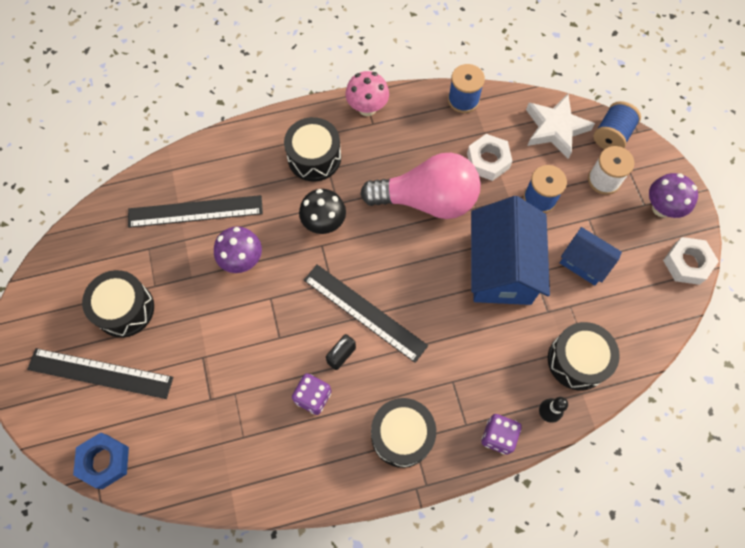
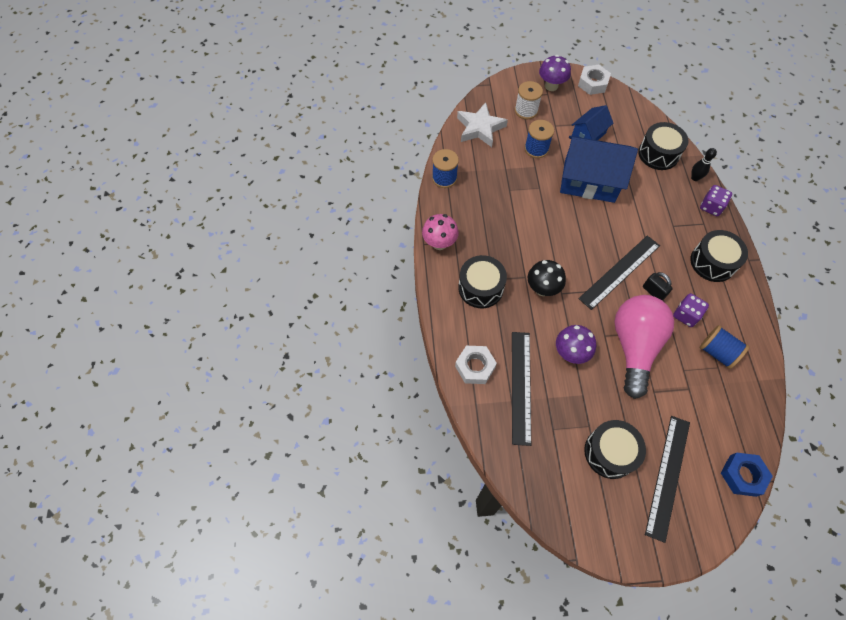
camera: 80 degrees left, 5 degrees down
pink light bulb [360,153,481,219] -> pink light bulb moved to [614,295,674,399]
white nut [467,134,512,181] -> white nut moved to [455,346,497,384]
blue spool [593,101,641,149] -> blue spool moved to [700,325,750,369]

